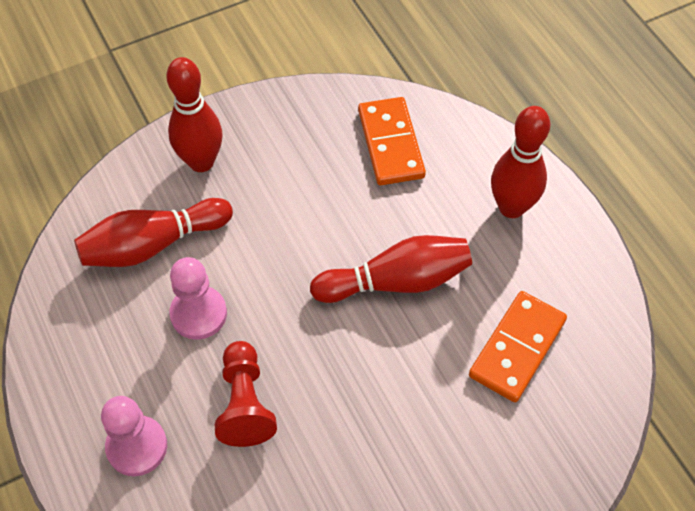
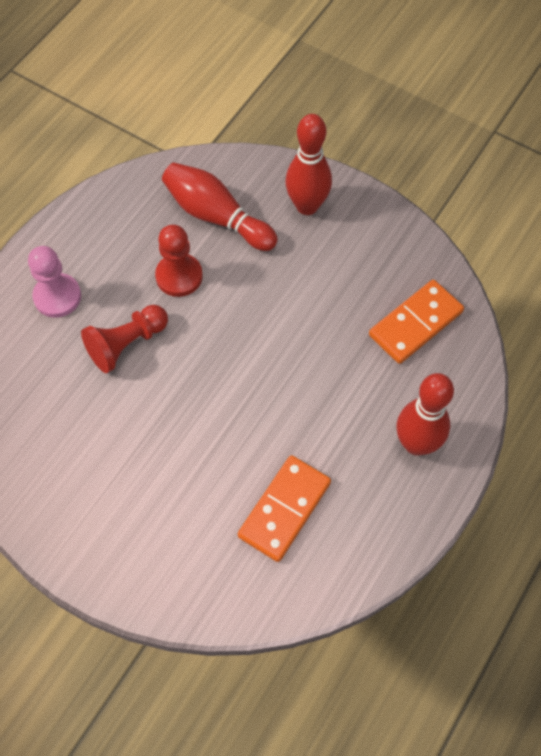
camera: 60 degrees right, 5 degrees up
pink pawn [169,257,227,340] -> red pawn [155,225,203,297]
red bowling pin [310,235,472,303] -> none
orange domino [469,291,567,402] -> orange domino turned 60 degrees counterclockwise [238,455,331,562]

